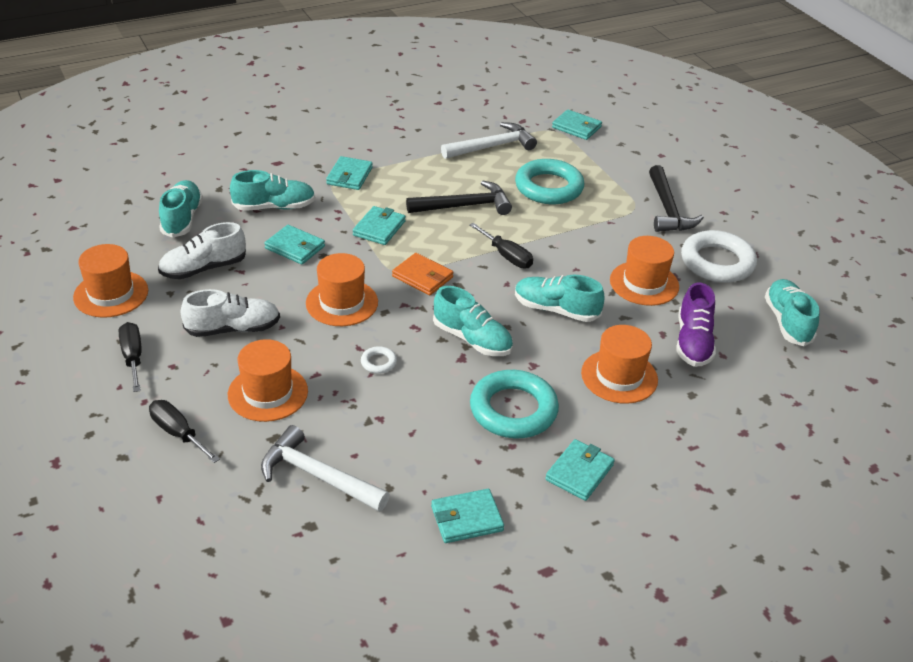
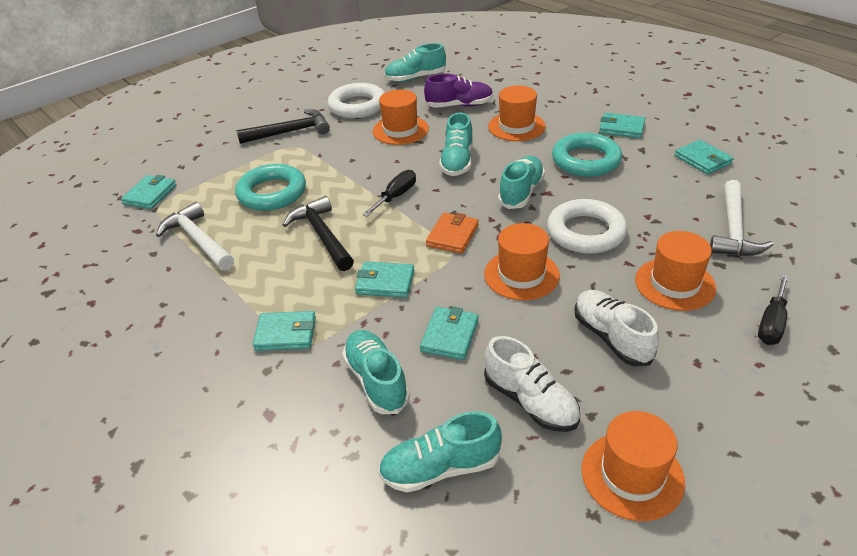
camera: 100 degrees left, 0 degrees up
black screwdriver [119,322,141,392] -> none
white ring [361,346,397,374] -> white ring [547,199,628,254], size x2.35

